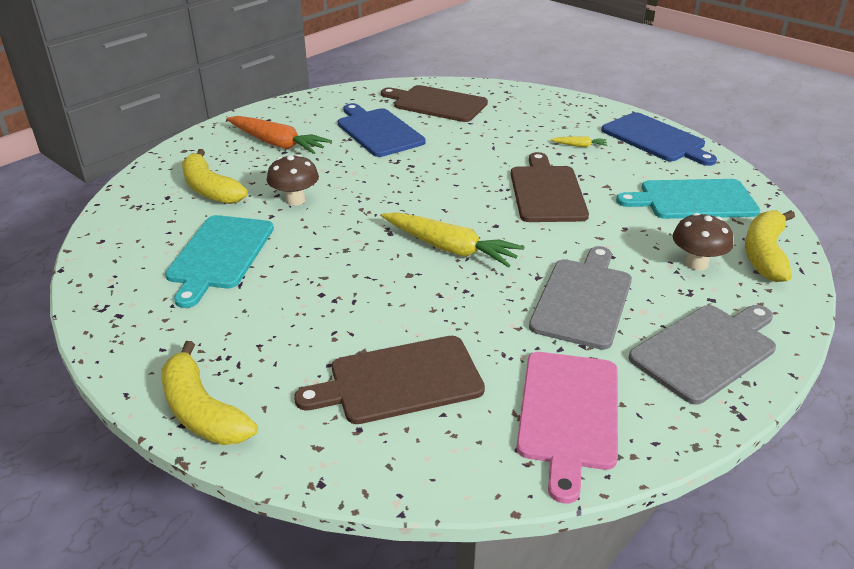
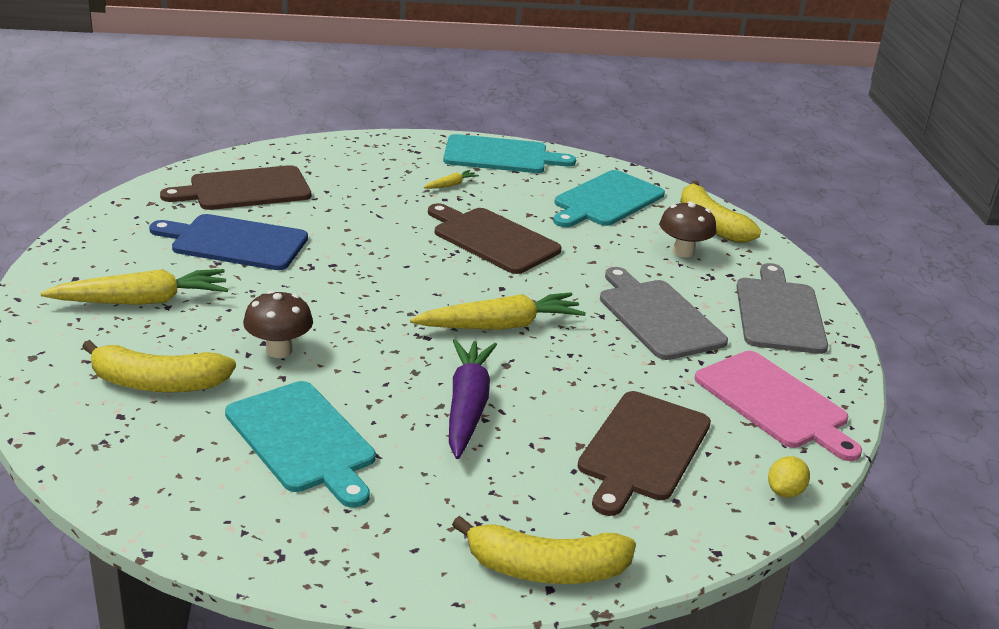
camera: 50 degrees left, 5 degrees down
orange carrot [226,116,332,154] -> yellow carrot [40,269,228,305]
blue cutting board [601,112,717,166] -> turquoise cutting board [443,134,576,173]
none -> purple carrot [449,339,497,459]
none -> yellow lemon [768,456,810,498]

